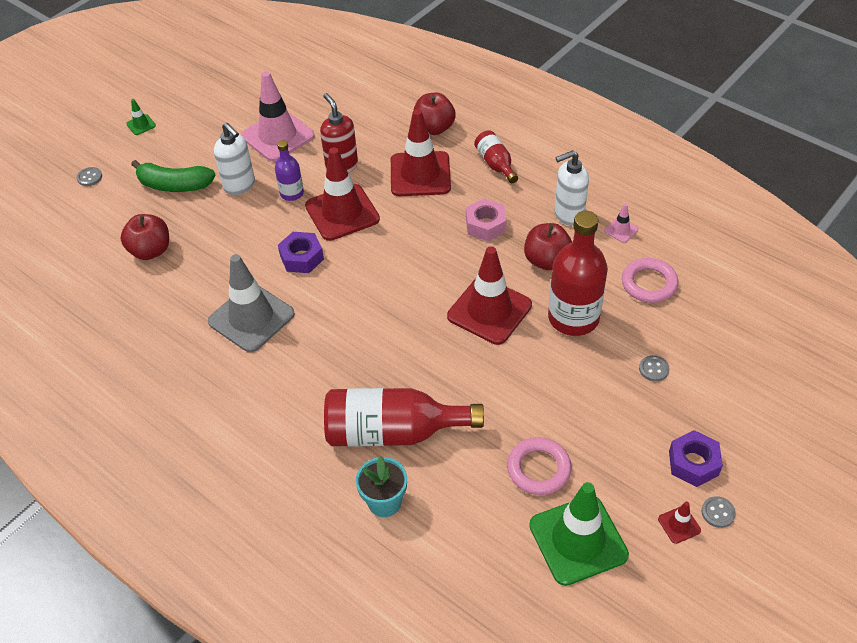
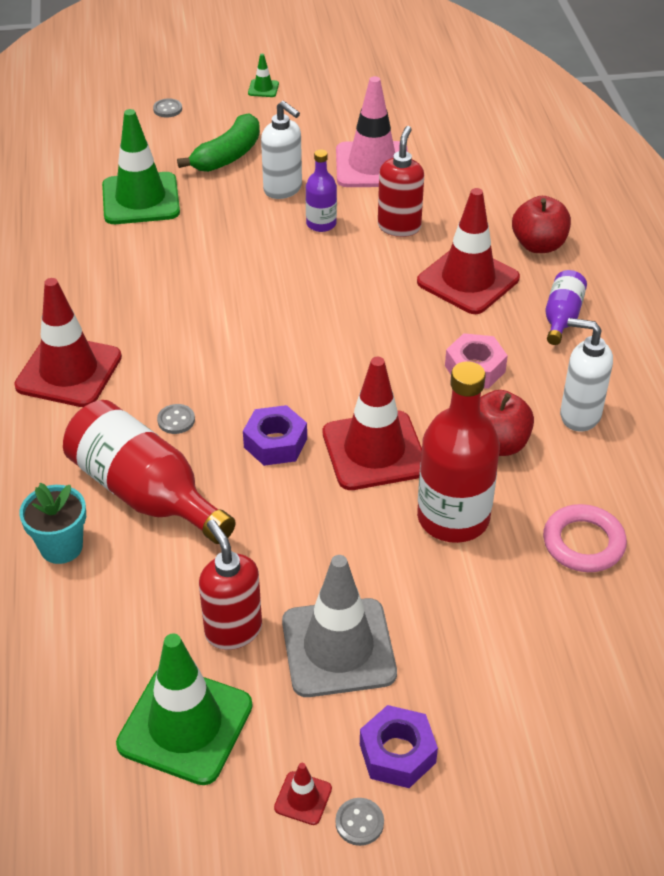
camera: 40 degrees right, 5 degrees down
red apple [121,214,169,260] -> green traffic cone [102,109,180,224]
green banana [131,160,215,192] -> green banana turned 105 degrees counterclockwise [177,113,260,172]
grey traffic cone [208,254,295,352] -> grey traffic cone moved to [282,555,397,697]
white soap dispenser [214,123,255,195] -> white soap dispenser turned 45 degrees counterclockwise [261,101,302,199]
purple nut [278,232,324,273] -> purple nut moved to [243,405,307,466]
red traffic cone [305,148,380,241] -> red traffic cone moved to [14,278,122,407]
red bottle [474,130,518,183] -> purple bottle [545,270,587,345]
pink ring [507,437,572,495] -> red soap dispenser [199,520,262,650]
pink traffic cone [604,204,638,243] -> none
grey button [639,355,669,382] -> grey button moved to [157,404,195,434]

